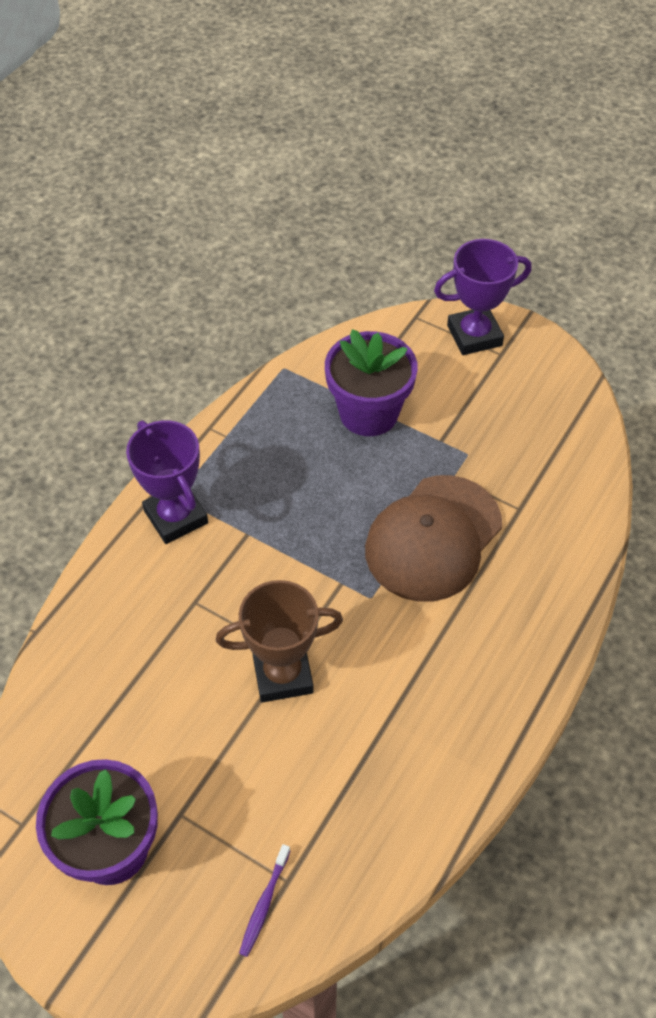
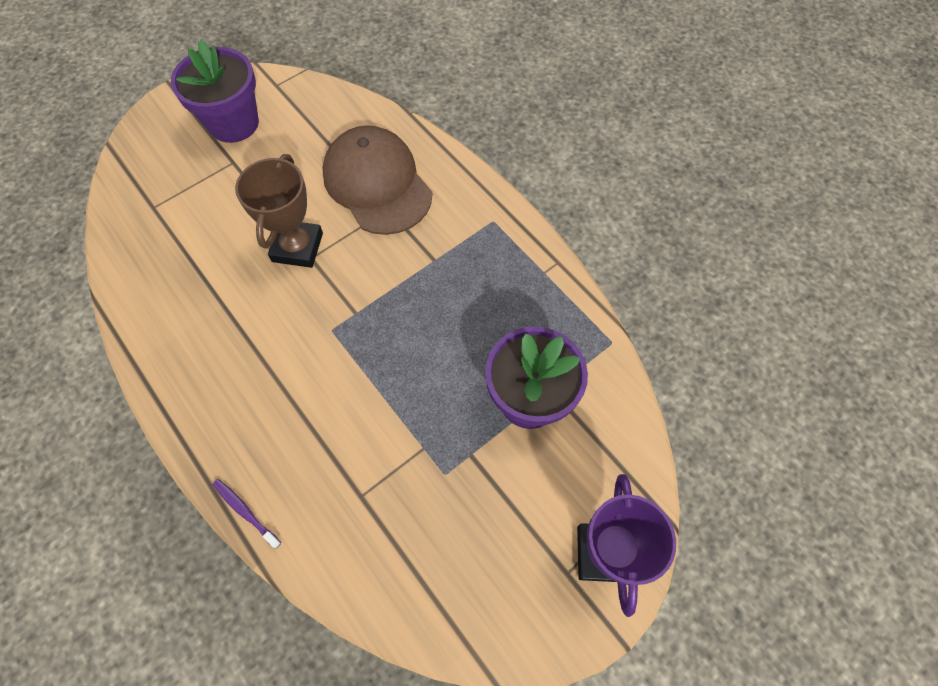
camera: 110 degrees right, 10 degrees up
purple trophy [126,420,208,544] -> none
purple toothbrush [239,844,291,957] -> purple toothbrush moved to [212,479,281,549]
brown cap [365,475,502,602] -> brown cap moved to [322,125,432,235]

